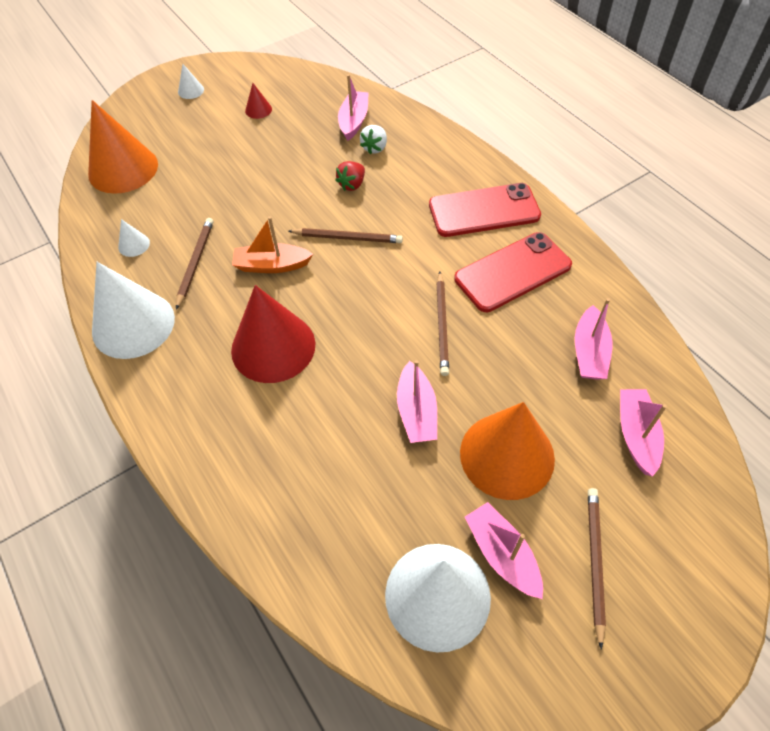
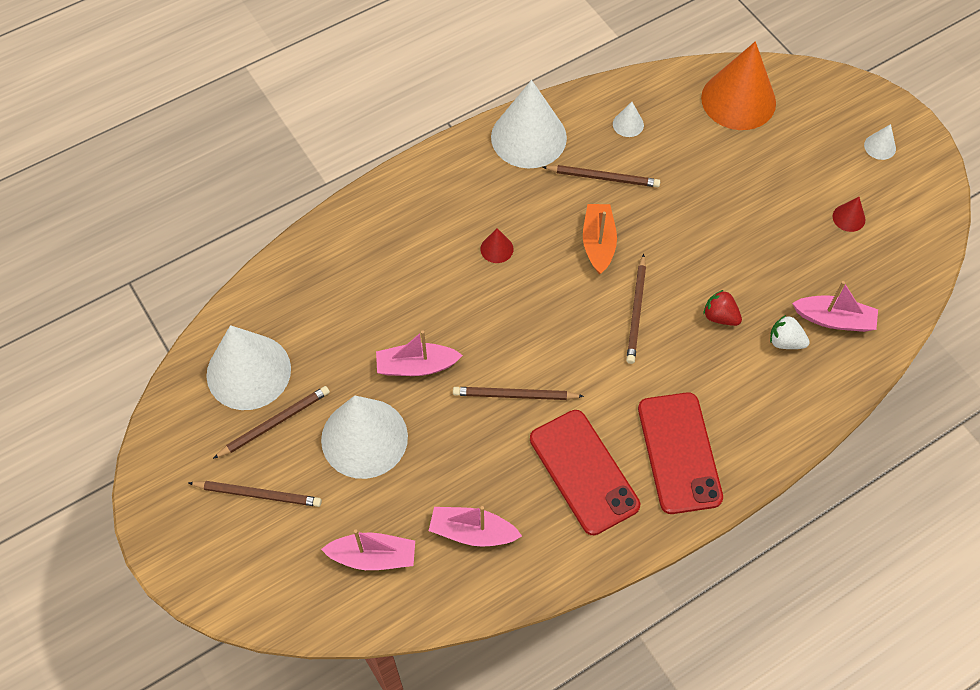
camera: 90 degrees right, 5 degrees up
red cone [231,285,315,383] -> red cone [480,228,513,263], size x0.42
orange cone [460,402,555,500] -> white cone [321,395,408,479]
pink boat [465,502,543,599] -> brown pencil [213,386,330,459]

